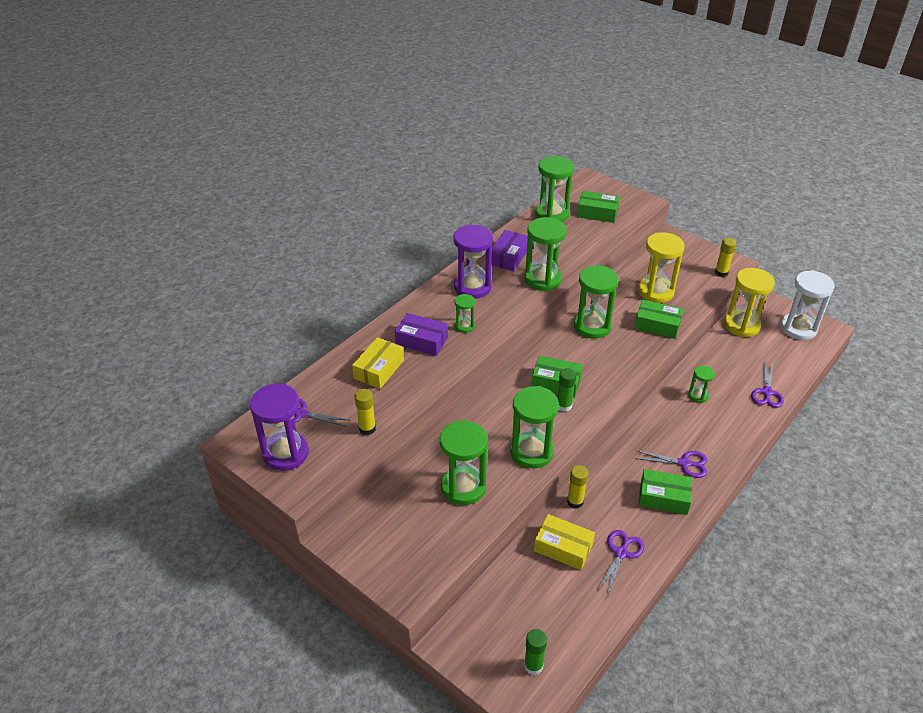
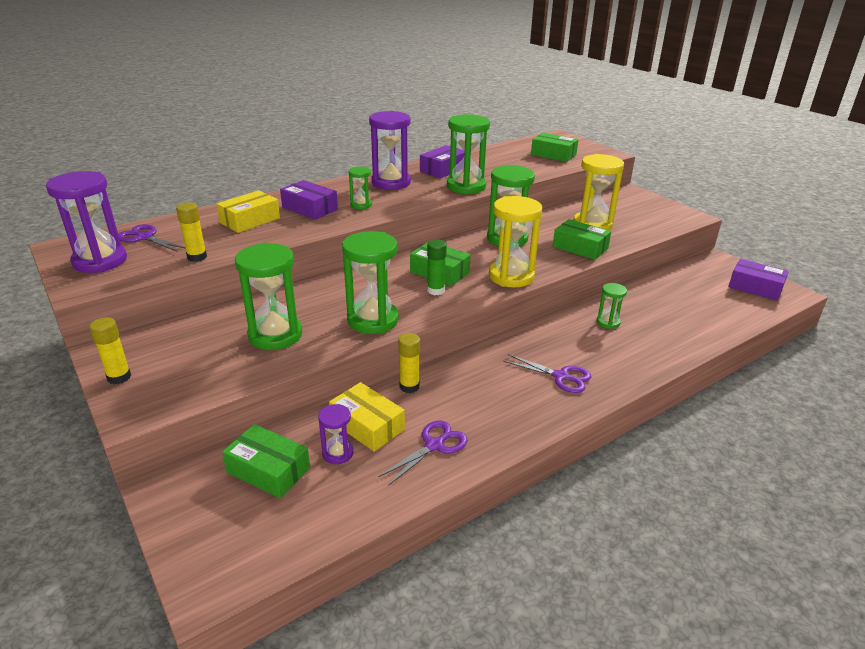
camera: 15 degrees right, 10 degrees down
green glue stick [524,629,547,675] -> none
green hourglass [535,156,574,222] -> none
green box [639,469,692,515] -> green box moved to [222,424,310,498]
yellow glue stick [715,238,737,277] -> yellow glue stick moved to [89,317,131,384]
yellow hourglass [724,268,775,337] -> yellow hourglass moved to [489,196,542,287]
purple scissors [751,362,784,408] -> none
white hourglass [780,270,834,340] -> purple box [728,259,789,301]
none -> purple hourglass [318,404,353,464]

